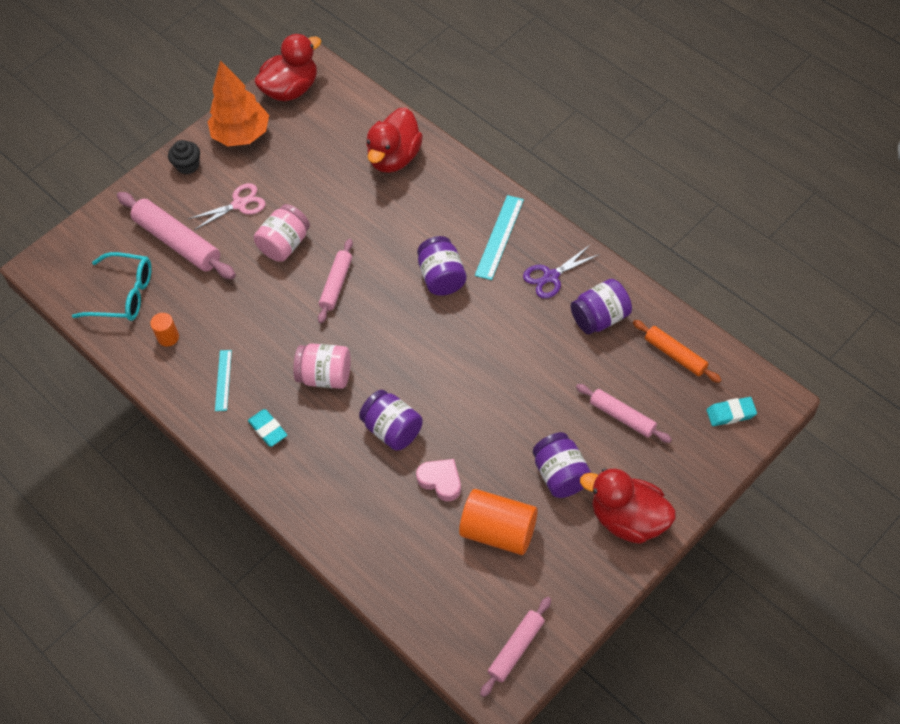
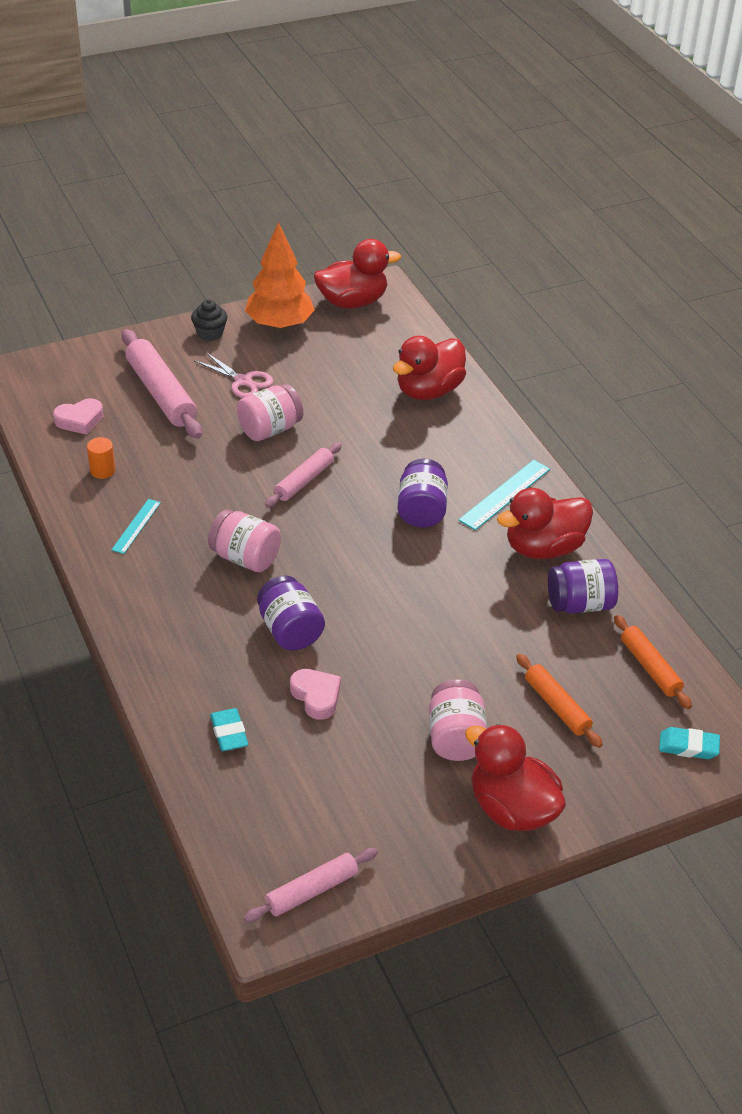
camera: 15 degrees right, 15 degrees down
turquoise glasses [72,252,152,321] -> pink heart [53,398,103,435]
pink scissors [188,183,266,230] -> pink scissors turned 45 degrees clockwise [194,352,274,398]
turquoise eraser [248,409,287,447] -> turquoise eraser moved to [210,708,248,751]
orange cylinder [459,489,538,555] -> none
purple scissors [523,245,600,299] -> red duck [497,488,593,559]
purple jar [533,432,591,498] -> pink jar [429,679,487,761]
pink rolling pin [576,384,672,443] -> orange rolling pin [516,654,603,748]

